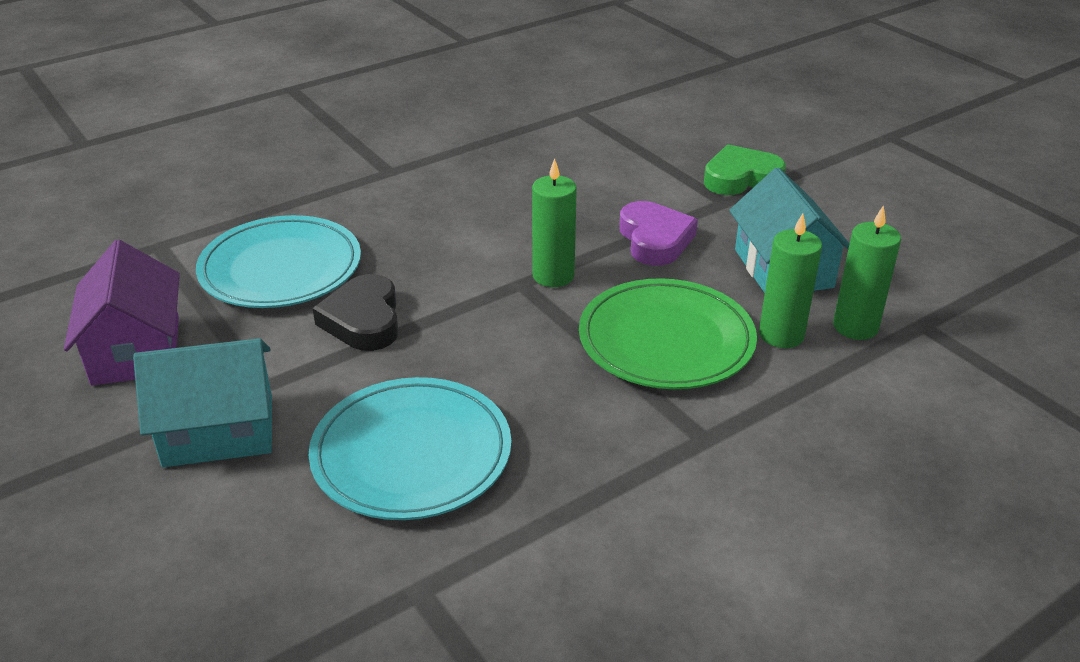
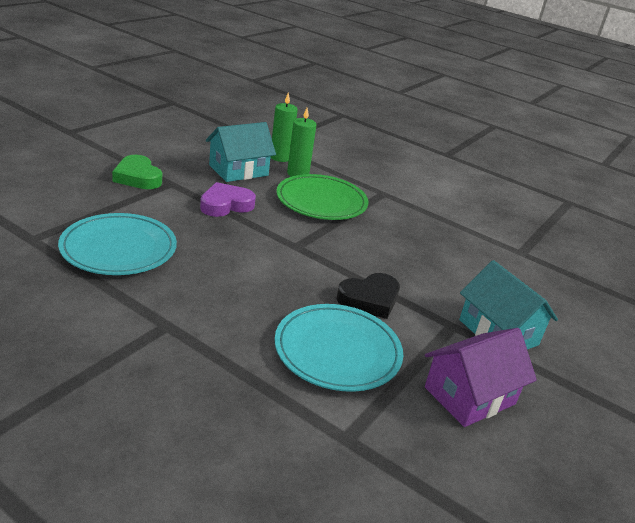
camera: 115 degrees left, 5 degrees down
turquoise plate [309,377,511,520] -> turquoise plate moved to [58,213,177,275]
green candle [532,158,577,287] -> none

